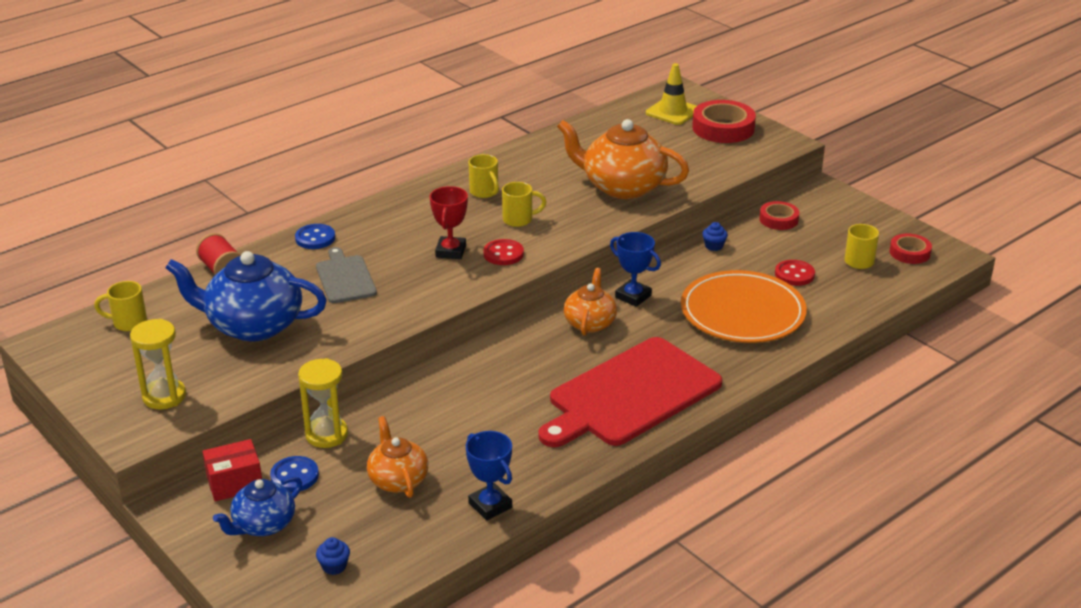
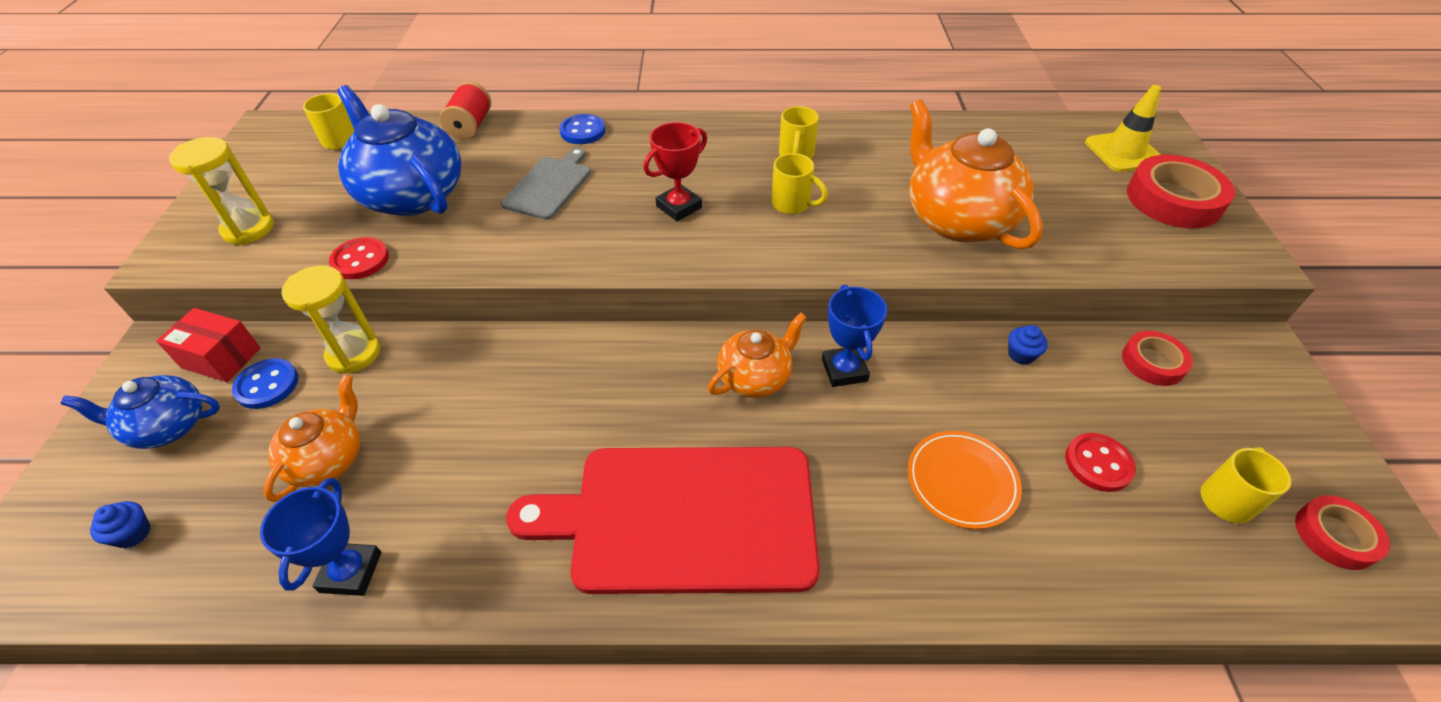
camera: 40 degrees right, 15 degrees up
red button [483,239,524,265] -> red button moved to [329,237,389,279]
orange plate [681,270,807,343] -> orange plate [908,431,1022,529], size x0.56

